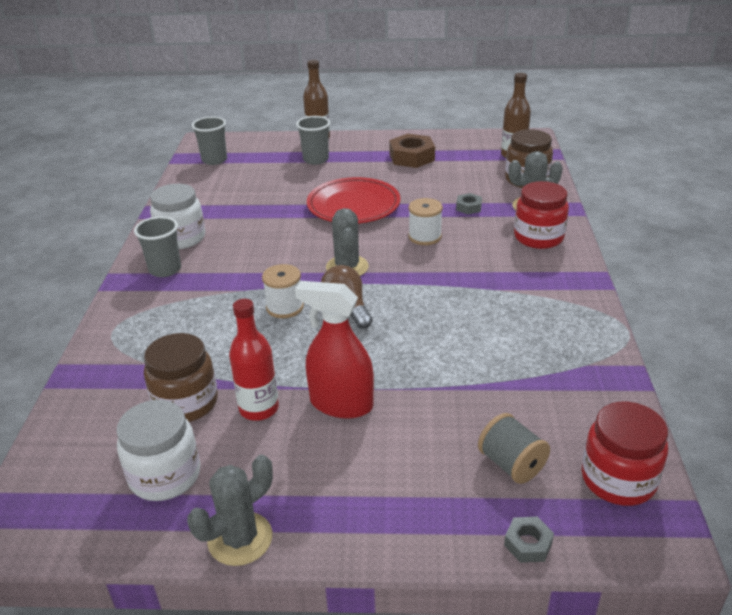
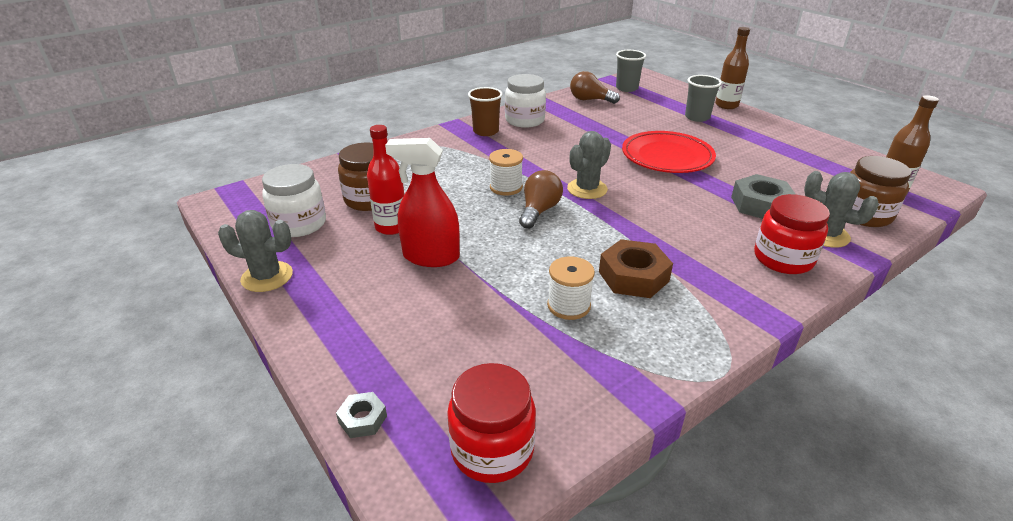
camera: 50 degrees right, 0 degrees up
grey cup [134,216,181,277] -> brown cup [468,87,503,136]
red spray bottle [295,281,374,419] -> red spray bottle turned 60 degrees counterclockwise [385,138,460,267]
brown nut [389,133,435,168] -> brown nut moved to [599,239,673,298]
white spool [408,198,443,245] -> white spool moved to [547,256,595,320]
grey nut [456,193,482,214] -> grey nut [731,174,796,219], size x1.91
grey spool [478,413,550,484] -> none
none -> brown light bulb [570,71,620,104]

